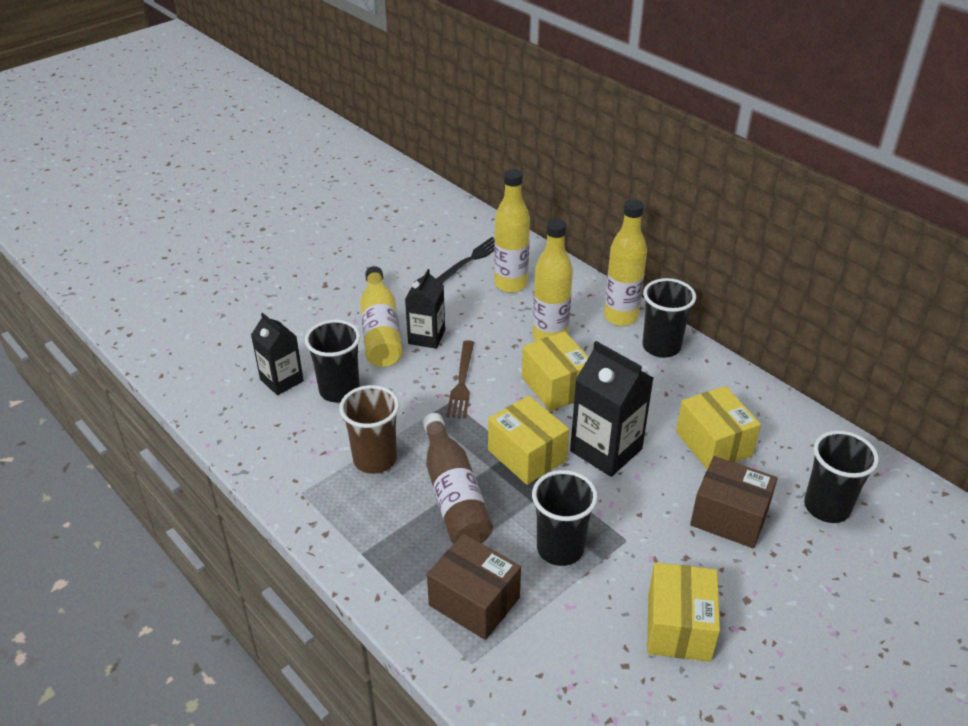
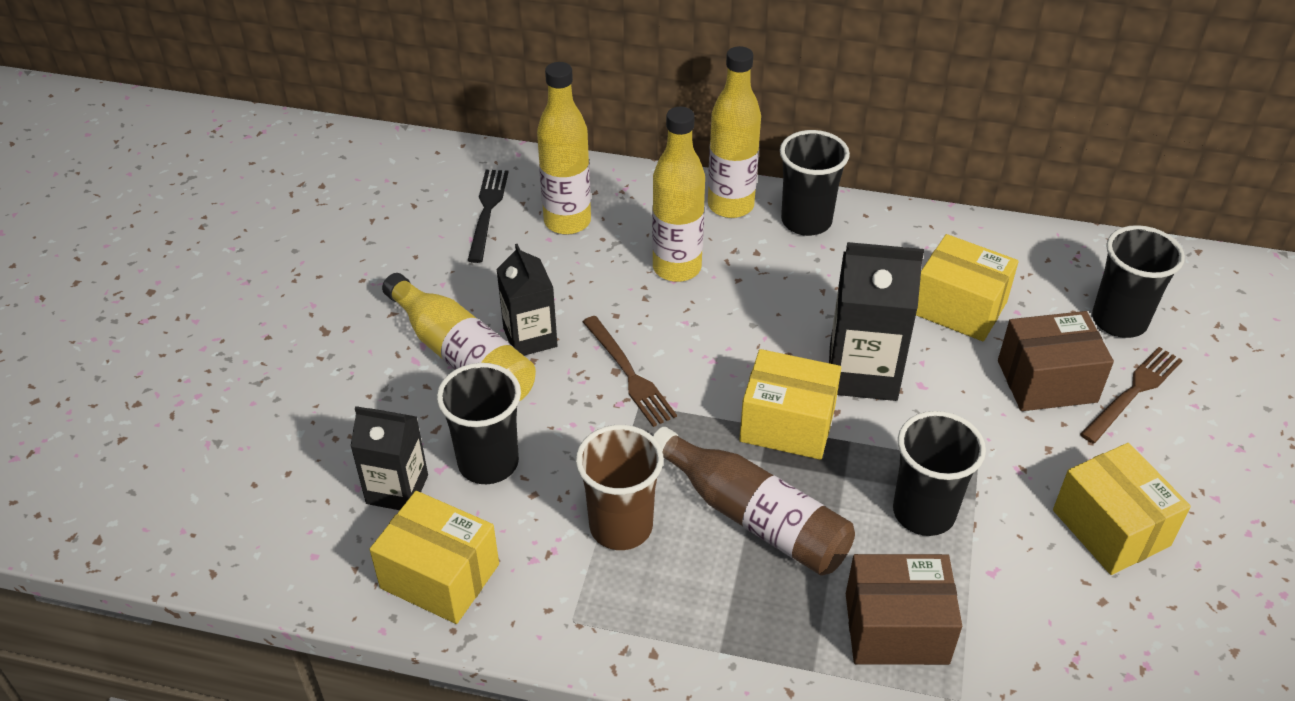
camera: 35 degrees left, 5 degrees up
yellow box [522,331,589,411] -> yellow box moved to [370,491,499,624]
none -> brown fork [1080,347,1183,443]

